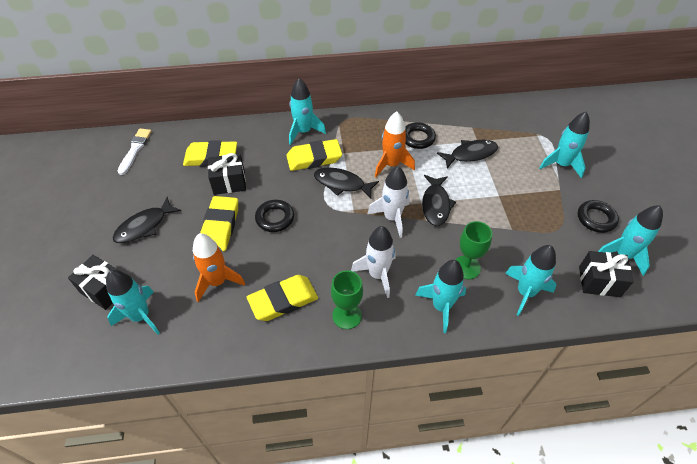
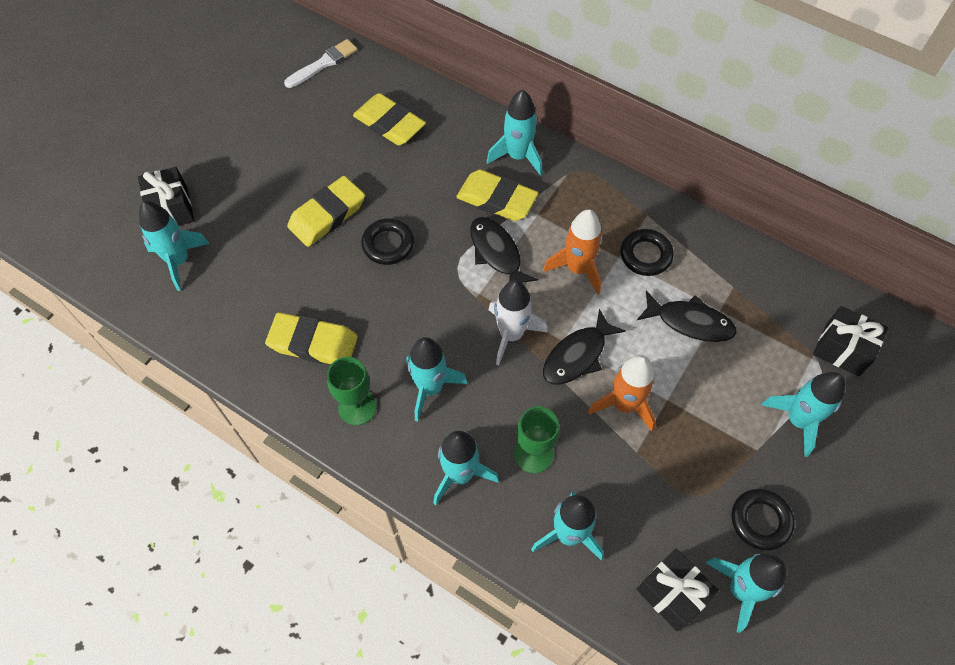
camera: 40 degrees right, 10 degrees up
black fish [113,197,181,243] -> none
orange rocket [193,233,245,302] -> orange rocket moved to [588,355,656,431]
black gift [208,153,246,195] -> black gift moved to [813,306,888,376]
white rocket [351,226,396,298] -> turquoise rocket [407,337,468,422]

